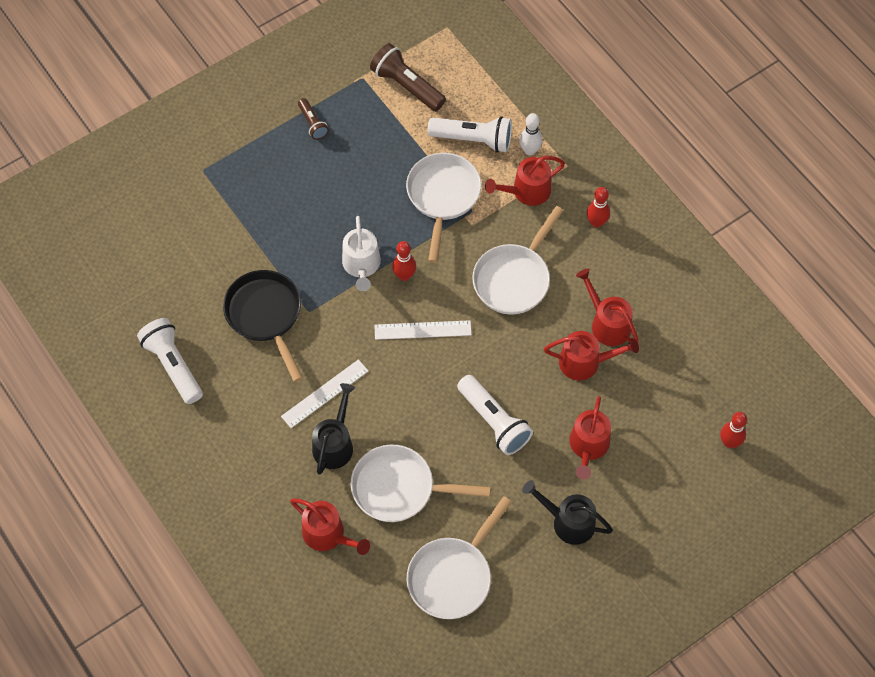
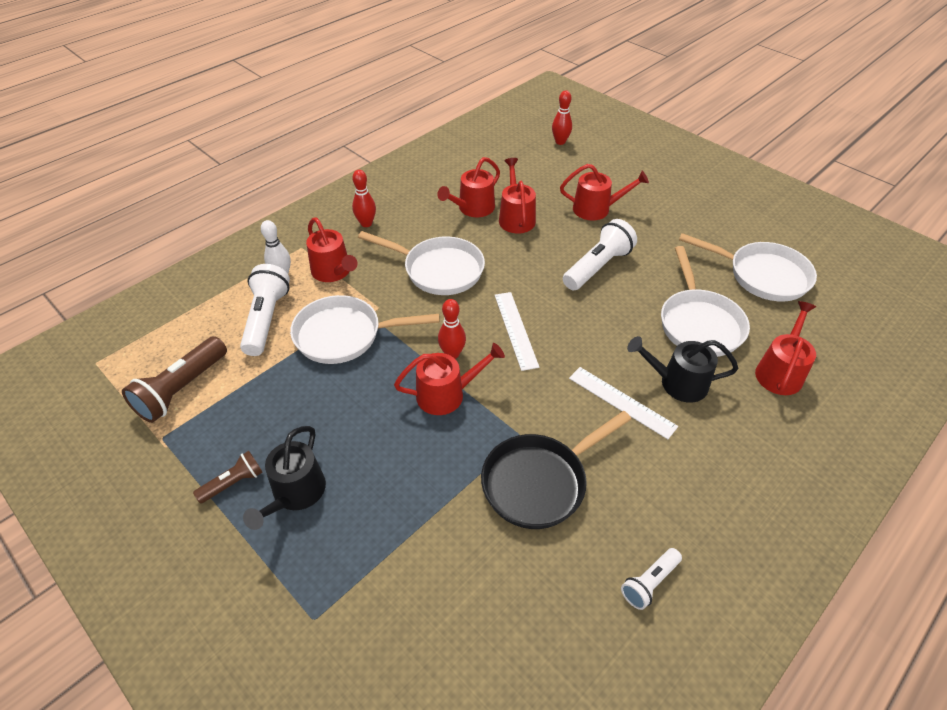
camera: 100 degrees left, 15 degrees down
white flashlight [137,318,203,404] -> white flashlight [621,548,682,610], size x0.56
white watering can [342,216,381,291] -> red watering can [394,343,505,415]
black watering can [522,480,613,545] -> black watering can moved to [243,426,326,530]

